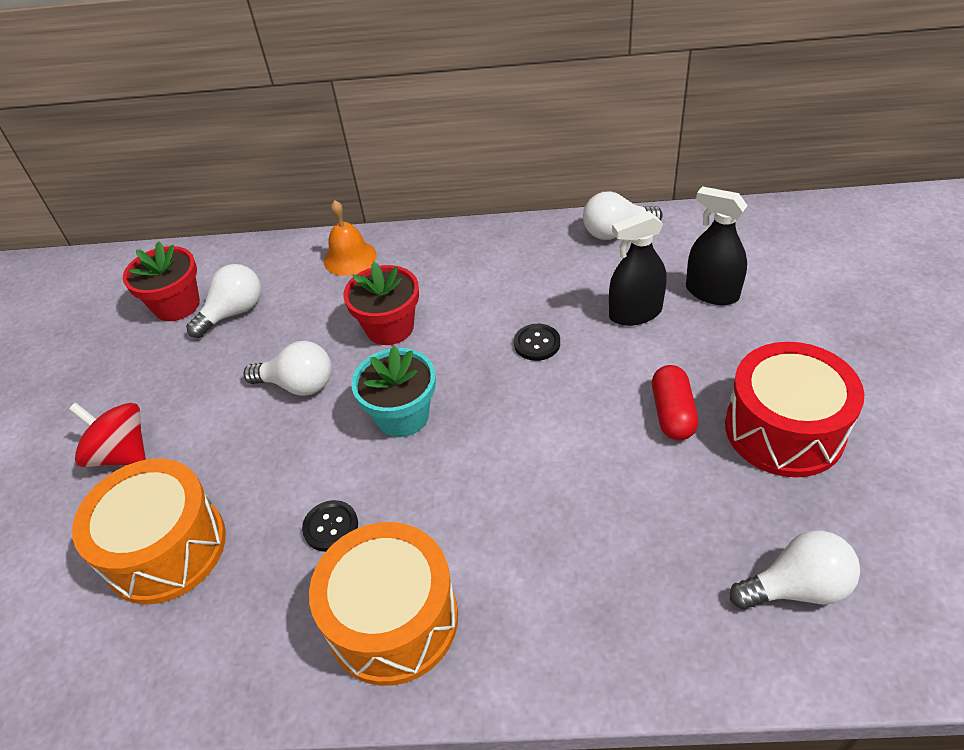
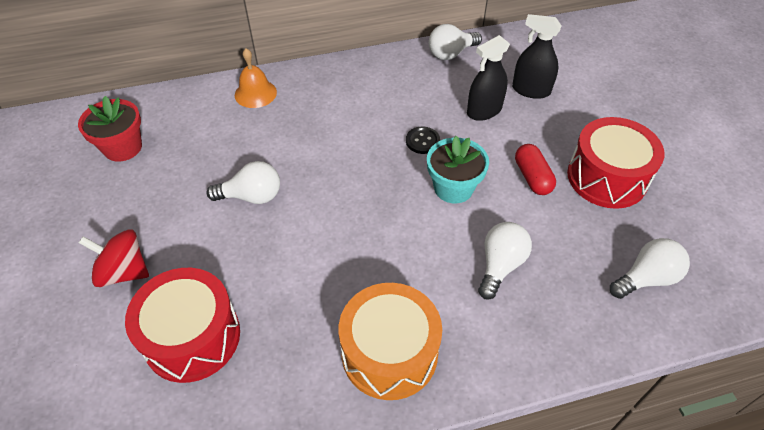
camera: 20 degrees left, 5 degrees up
orange drum [72,459,226,604] -> red drum [125,268,240,383]
white light bulb [186,264,261,338] -> white light bulb moved to [478,222,532,300]
black button [302,500,358,552] -> none
red flower pot [343,262,419,345] -> none
turquoise flower pot [351,346,436,437] -> turquoise flower pot moved to [427,136,489,203]

